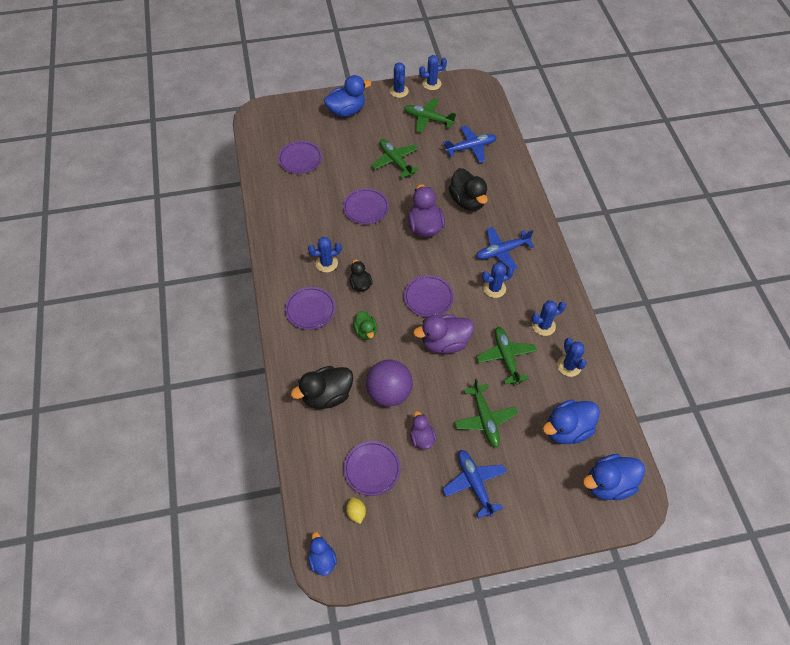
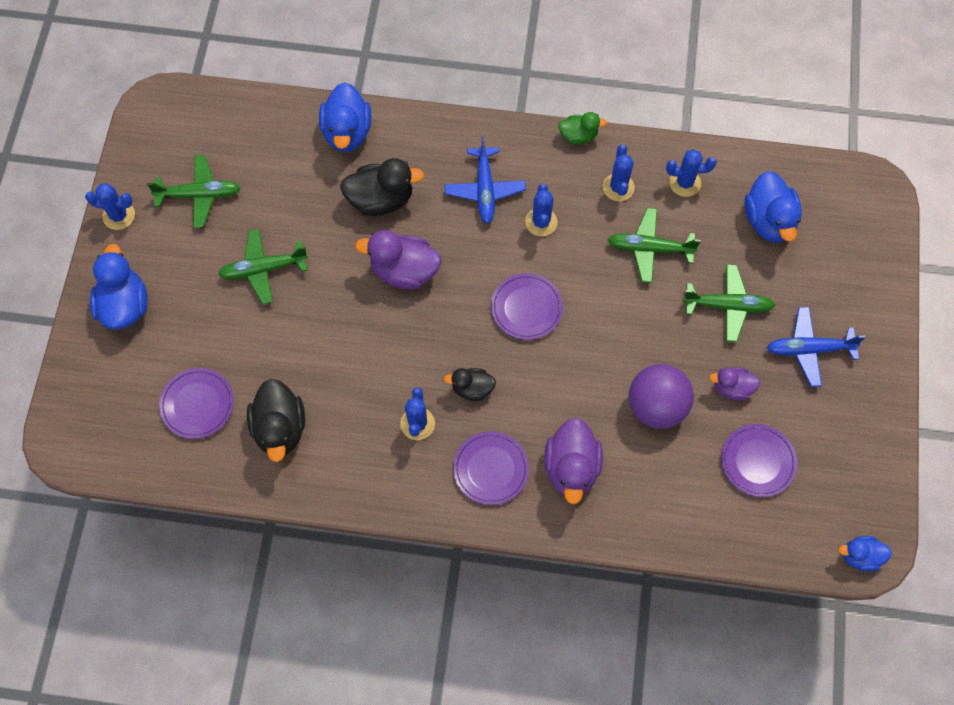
camera: 70 degrees left, 10 degrees up
black duck [291,366,353,409] -> black duck moved to [247,379,305,462]
purple plate [343,188,389,225] -> none
yellow lemon [346,497,366,524] -> none
green duck [353,311,377,340] -> green duck moved to [558,112,607,144]
green plane [404,98,456,133] -> green plane turned 135 degrees counterclockwise [147,155,241,228]
purple duck [413,315,474,353] -> purple duck moved to [544,418,603,504]
blue cactus [419,55,447,90] -> none
blue plane [443,126,497,163] -> none
blue duck [583,454,645,500] -> blue duck moved to [319,82,371,152]

